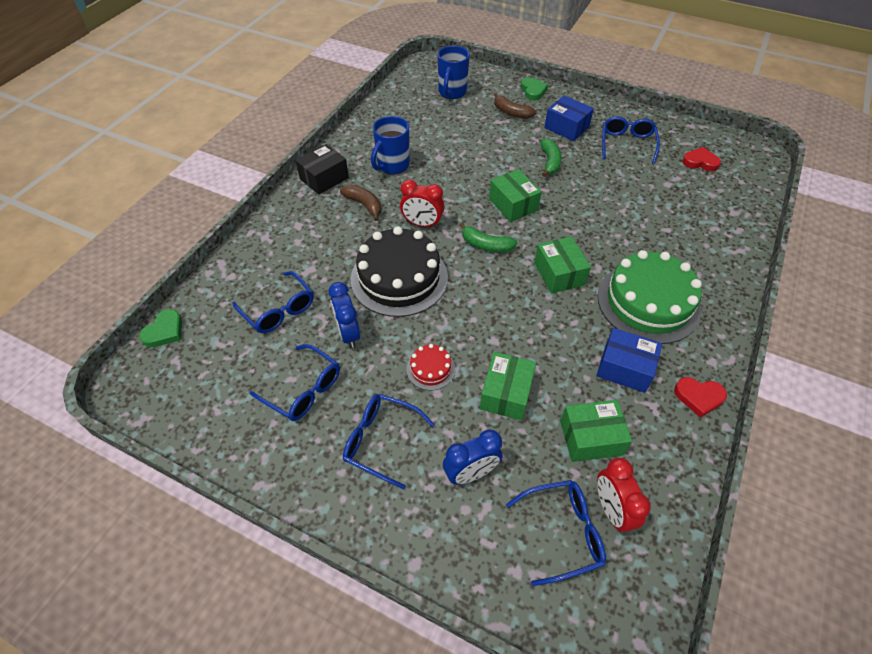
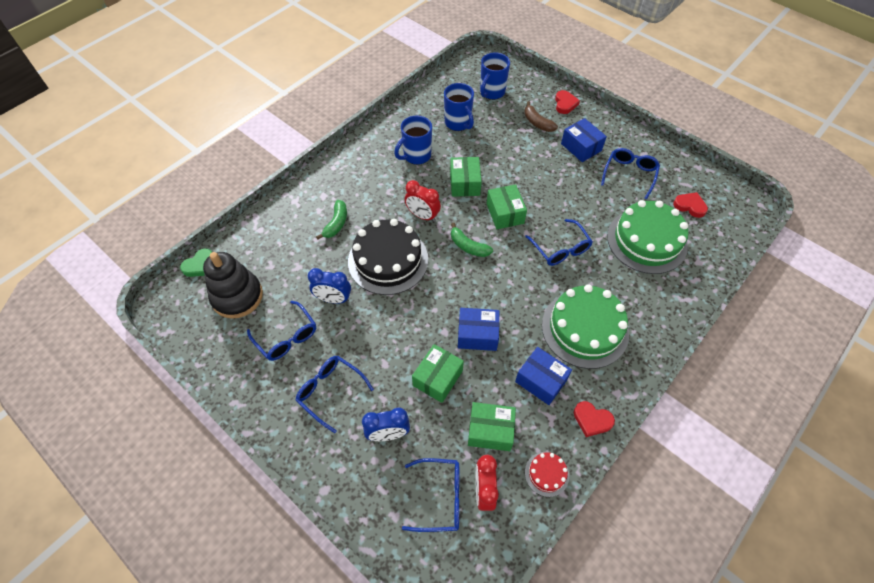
camera: 15 degrees right, 5 degrees up
blue glasses [233,271,314,333] -> blue glasses moved to [525,219,593,266]
black box [295,144,349,195] -> none
blue clock [328,282,360,348] -> blue clock turned 75 degrees counterclockwise [308,268,351,304]
brown banana [340,185,382,221] -> none
red cake [406,344,455,390] -> red cake moved to [525,452,569,497]
green heart [521,78,548,100] -> red heart [555,90,580,114]
green box [534,236,591,294] -> green box moved to [450,157,482,197]
green banana [540,138,562,177] -> green banana moved to [316,200,347,240]
none -> black stacking toy [203,252,263,318]
none -> blue mug [444,83,474,131]
none -> blue box [458,308,499,351]
none -> green cake [607,200,688,274]

